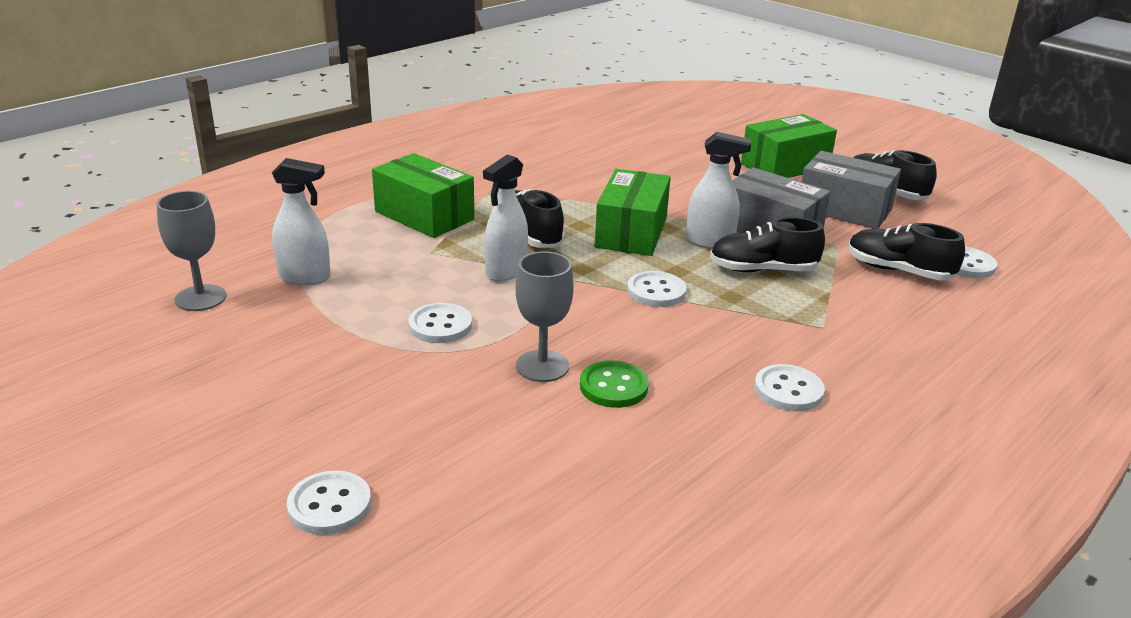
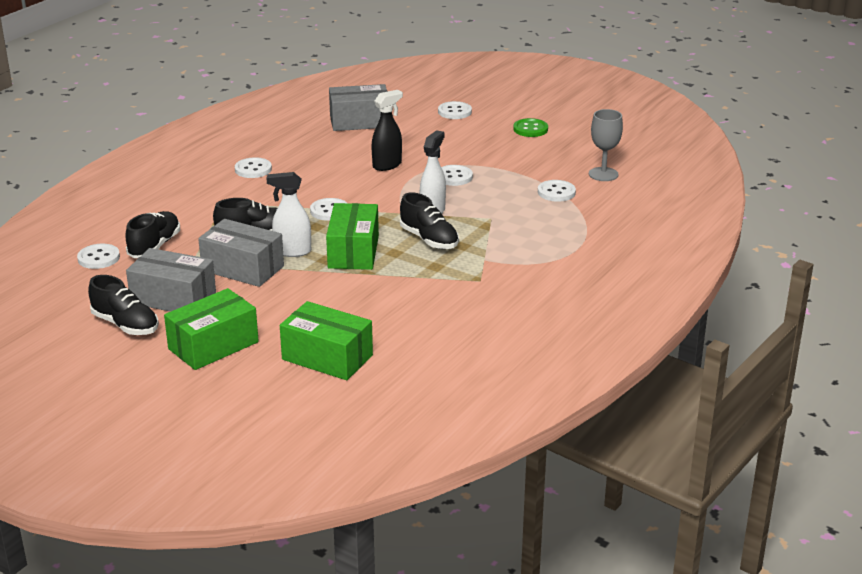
camera: 170 degrees right, 0 degrees up
white spray bottle [272,158,331,285] -> white button [538,180,576,202]
green box [372,153,475,238] -> green box moved to [280,301,373,380]
grey goblet [515,251,574,382] -> black spray bottle [372,90,403,171]
green button [580,360,649,408] -> green button moved to [513,118,548,137]
black shoe [848,223,965,280] -> black shoe turned 90 degrees counterclockwise [125,211,180,258]
none -> grey box [329,84,388,131]

